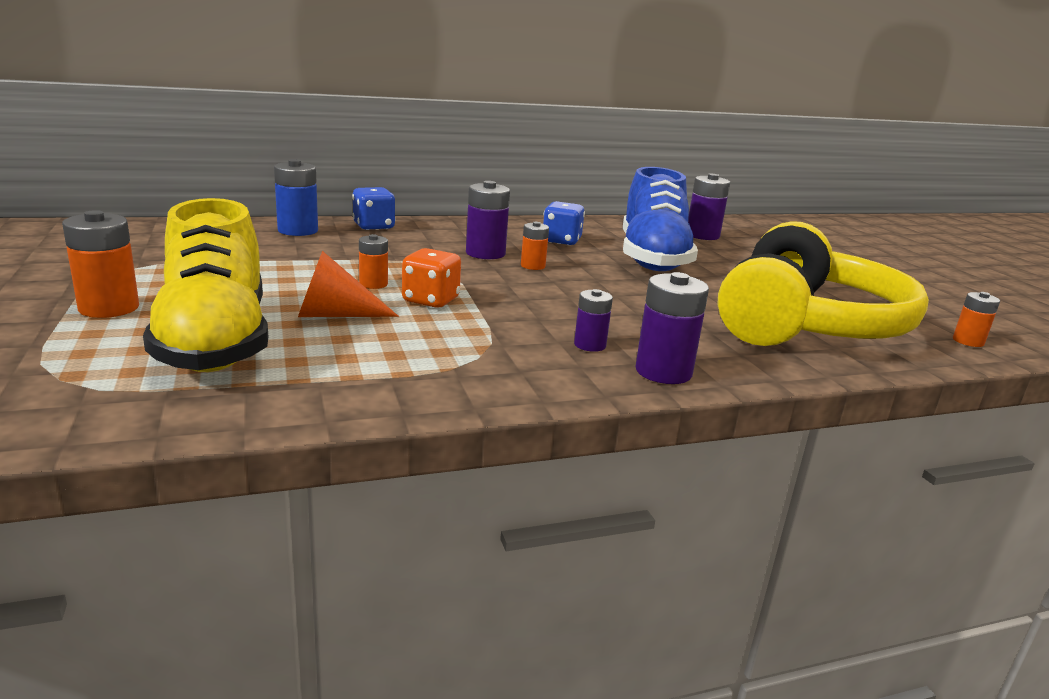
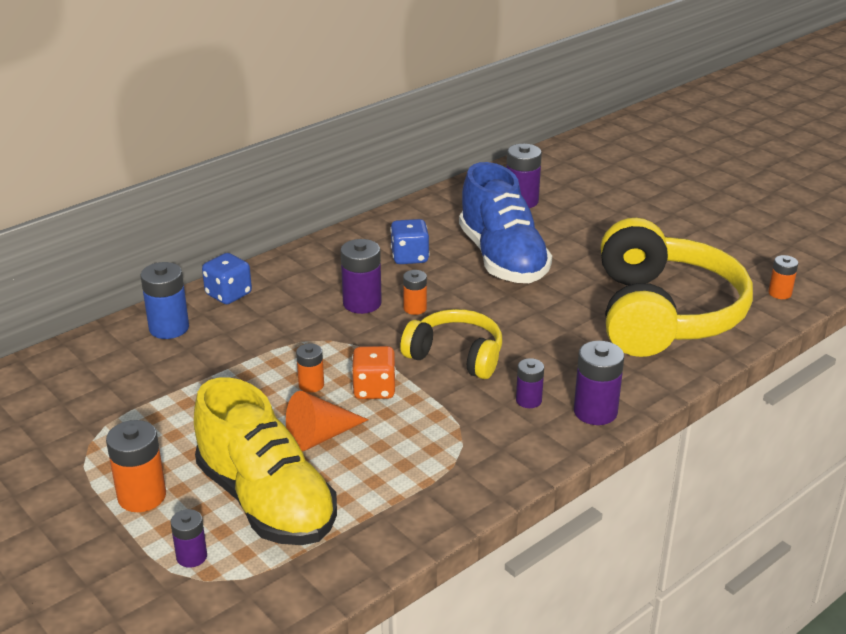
camera: 20 degrees left, 10 degrees up
none -> purple battery [171,509,207,568]
none -> yellow headphones [400,309,502,379]

